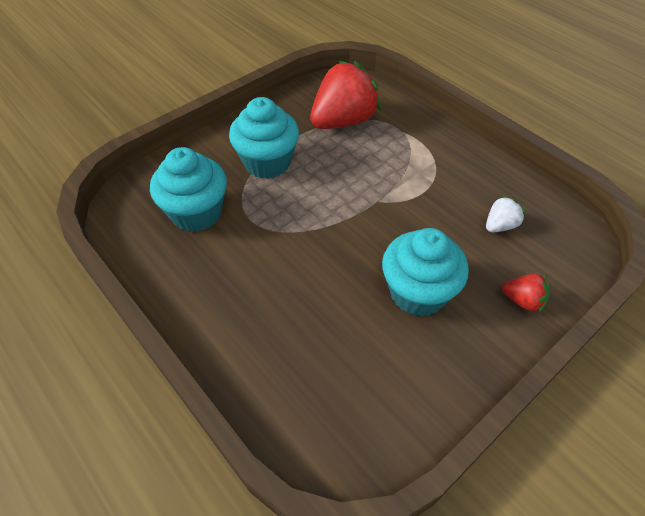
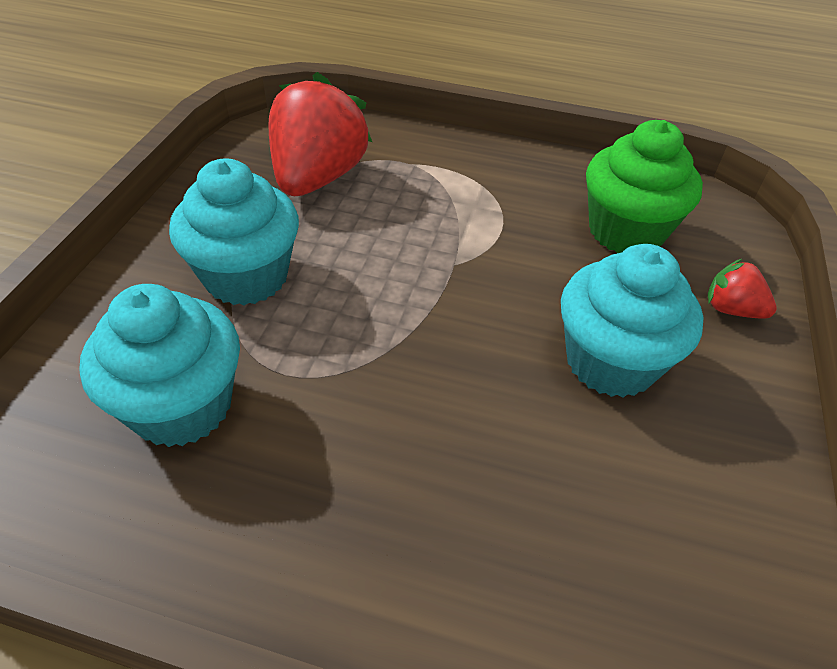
camera: 35 degrees left, 5 degrees down
white strawberry [486,195,526,232] -> green cupcake [586,120,703,253]
red strawberry [502,274,550,314] -> red strawberry turned 135 degrees counterclockwise [708,259,777,319]

